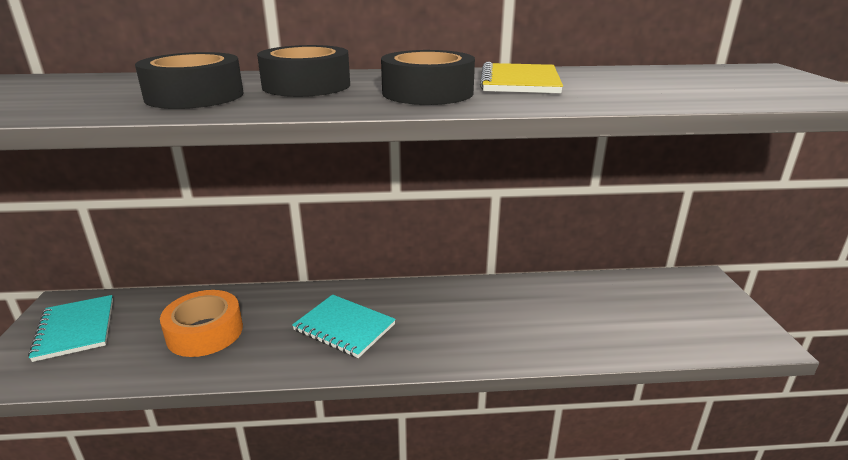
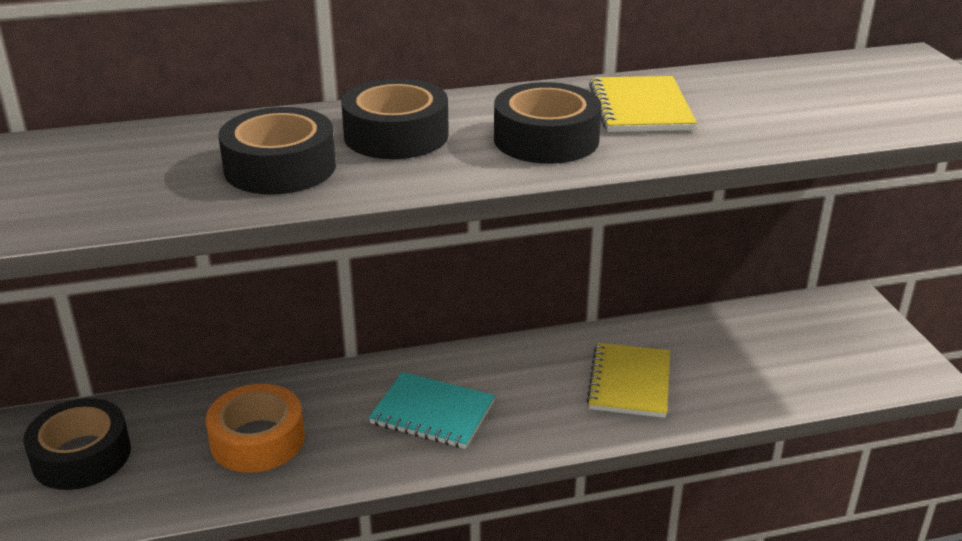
camera: 10 degrees left, 5 degrees up
turquoise notebook [28,295,113,362] -> black tape [24,398,131,490]
none -> yellow notebook [586,343,670,418]

